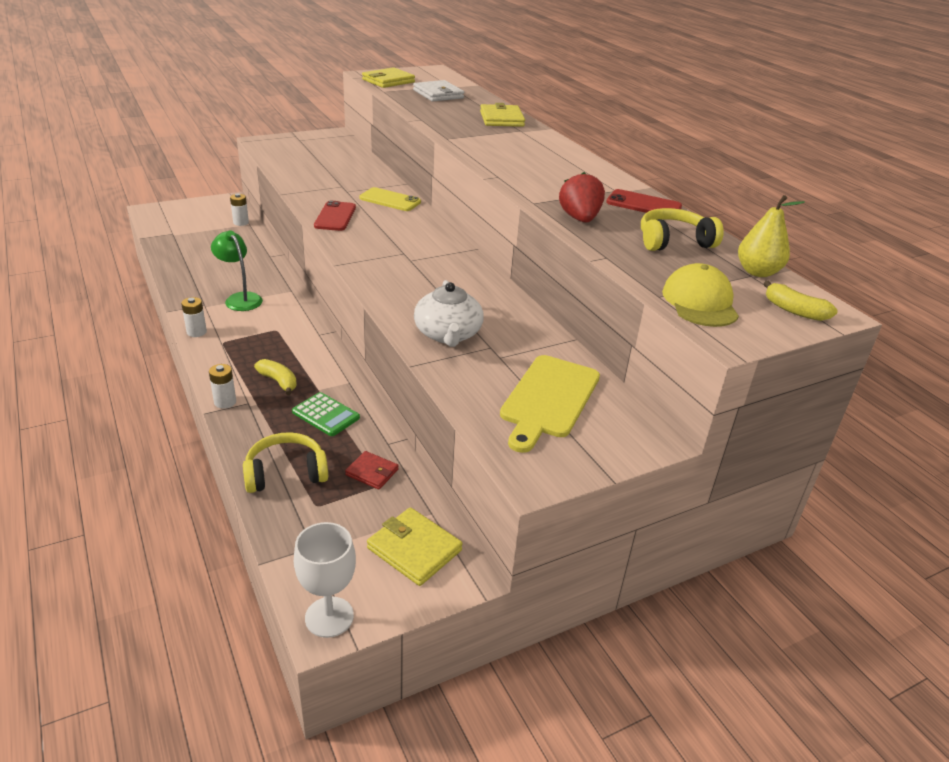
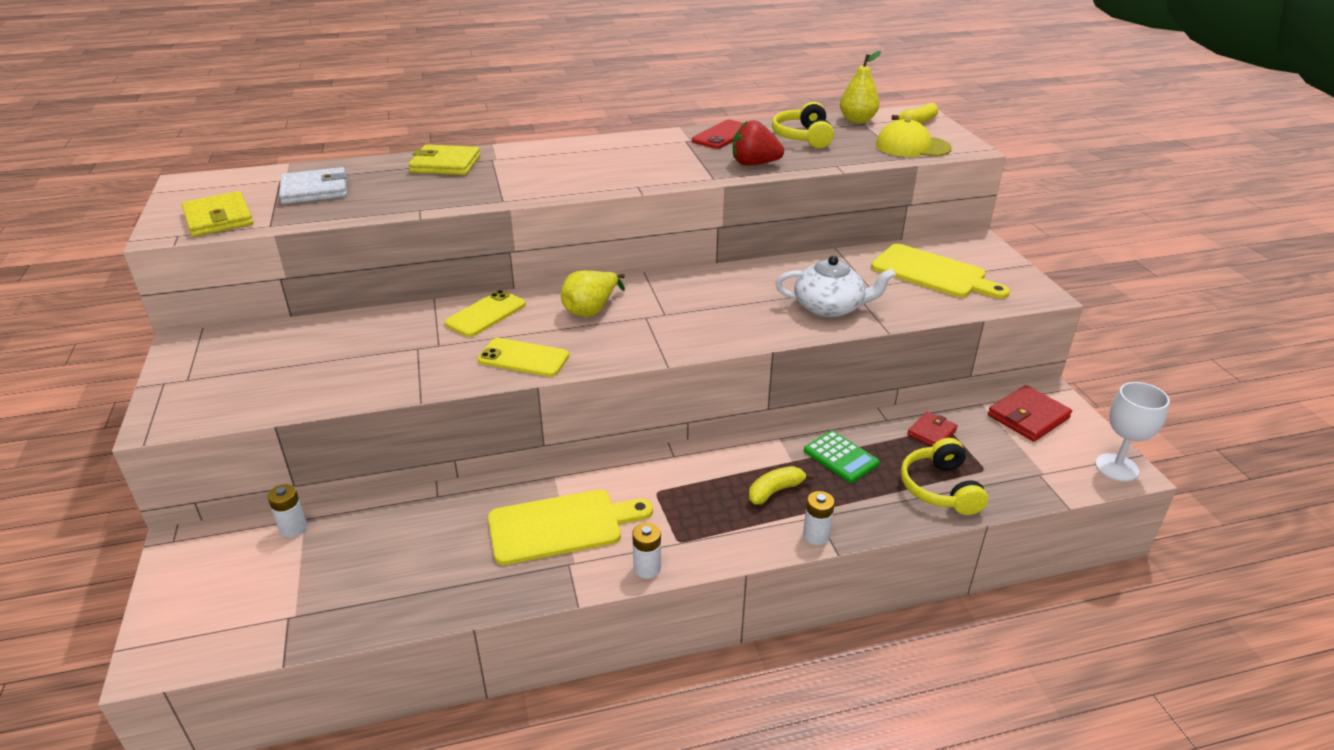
camera: 75 degrees left, 0 degrees up
green lamp [211,230,263,311] -> yellow cutting board [488,490,653,565]
green calculator [292,392,360,436] -> green calculator turned 90 degrees clockwise [804,430,880,483]
red phone [314,201,356,231] -> yellow phone [478,338,569,377]
yellow wallet [367,508,463,586] -> red wallet [988,385,1072,442]
none -> yellow pear [561,271,625,317]

